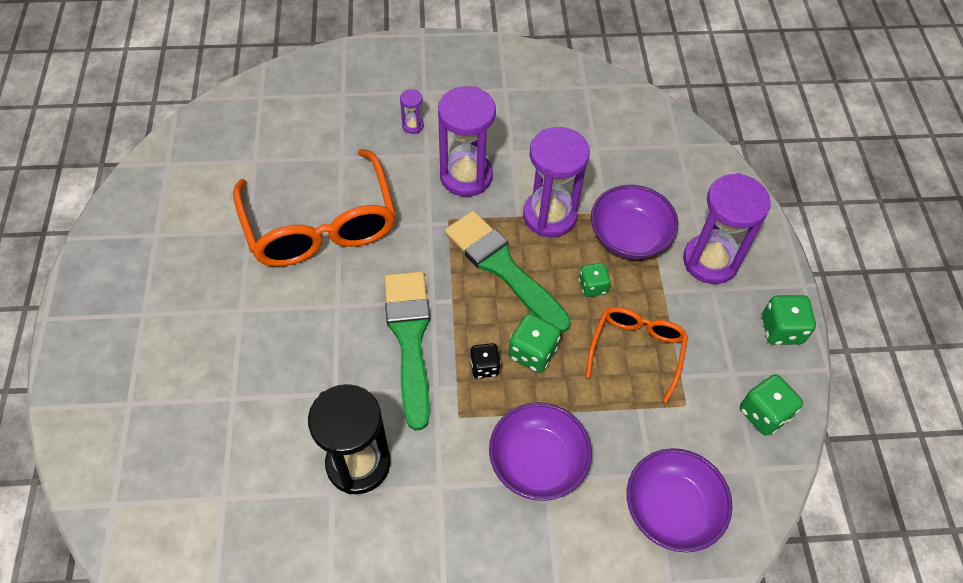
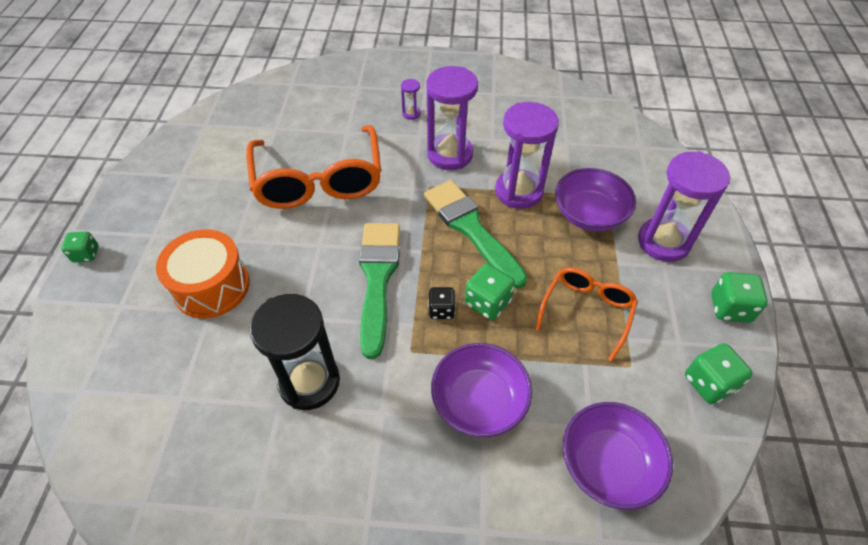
camera: 10 degrees right, 5 degrees down
green dice [579,263,611,297] -> green dice moved to [61,232,99,263]
none -> orange drum [156,229,250,319]

